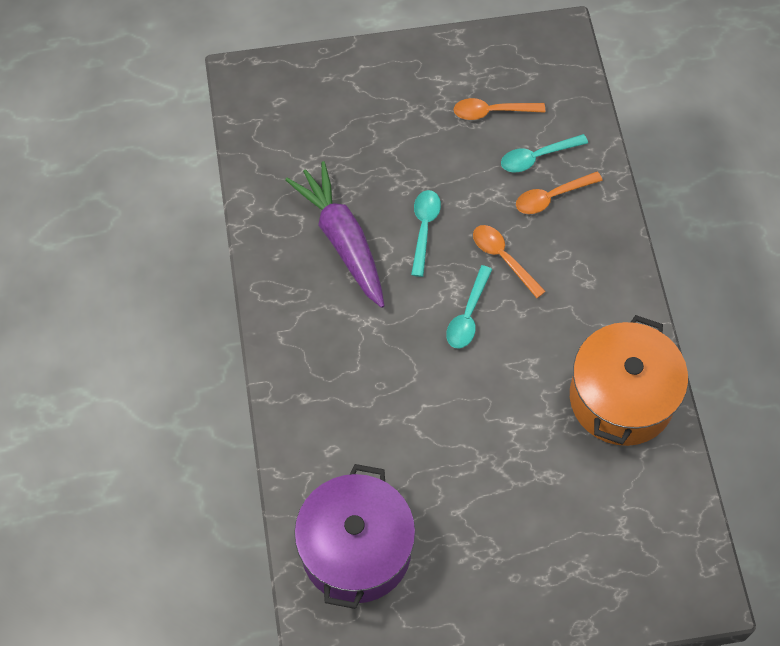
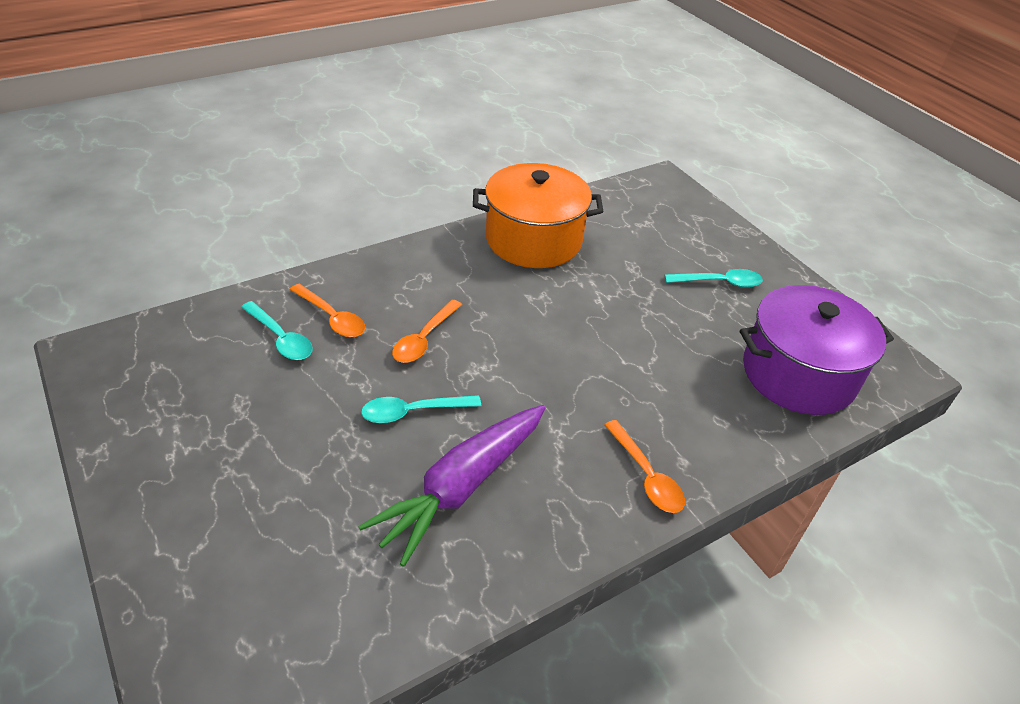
camera: 115 degrees left, 20 degrees down
turquoise spoon [446,265,493,349] -> turquoise spoon moved to [665,269,763,288]
orange spoon [454,98,545,120] -> orange spoon moved to [605,420,685,513]

